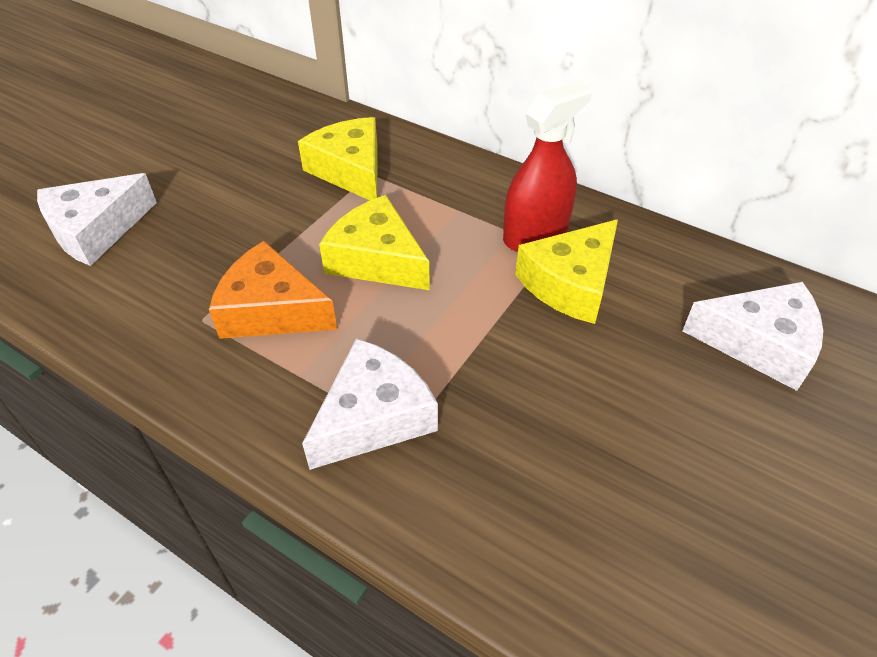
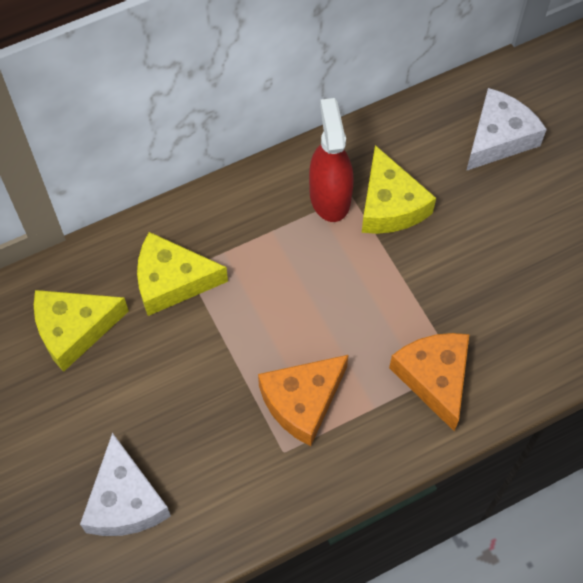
camera: 60 degrees left, 15 degrees up
white cheese [302,339,438,470] -> orange cheese [389,333,469,431]
yellow cheese [319,195,430,290] -> yellow cheese moved to [34,290,129,372]

